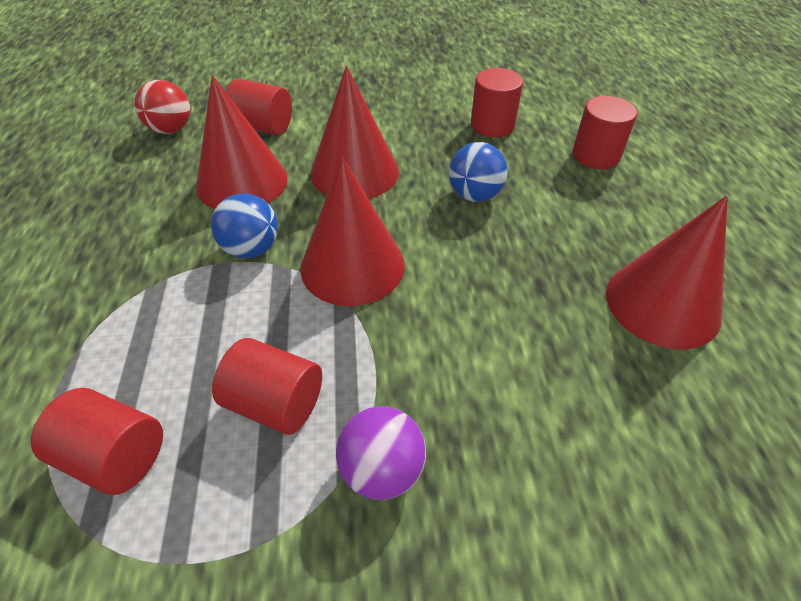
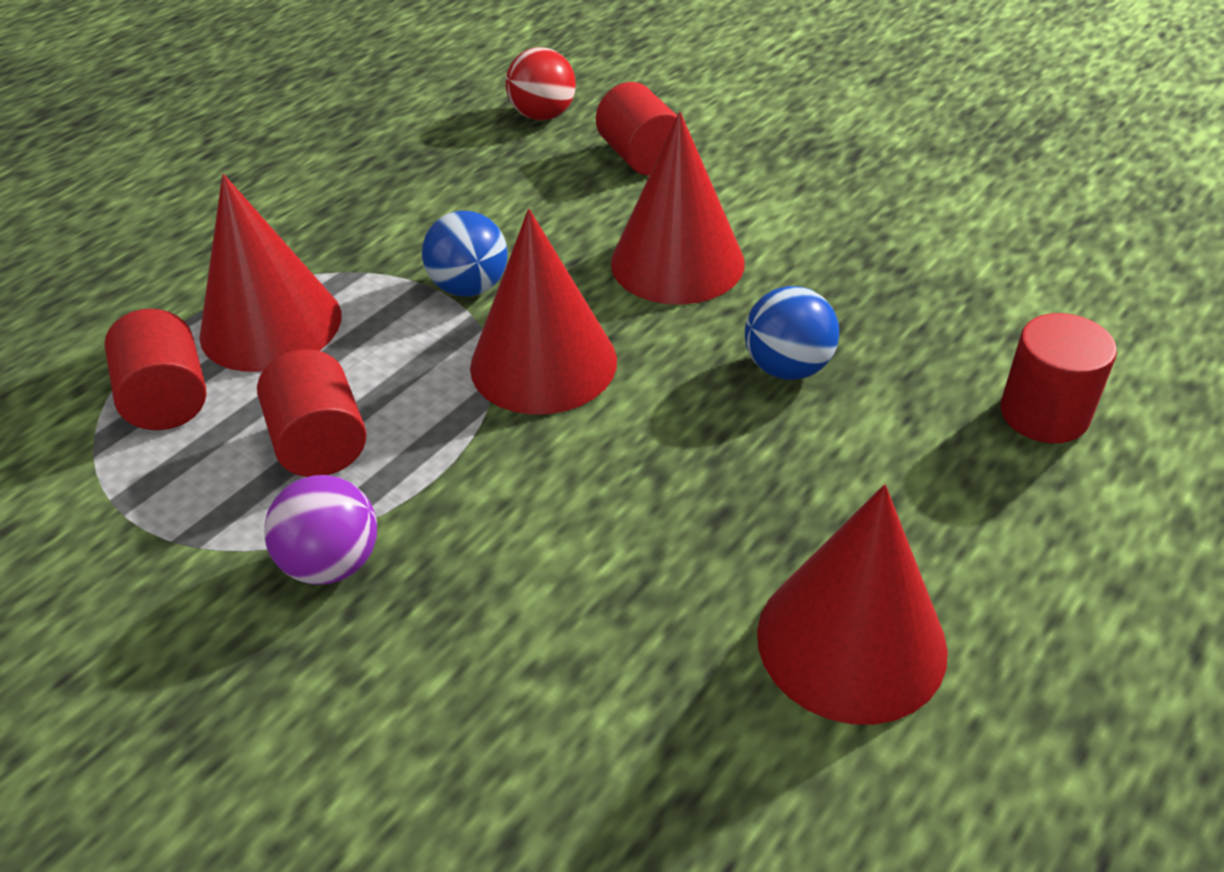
camera: 45 degrees right, 5 degrees down
red cone [196,75,288,209] -> red cone moved to [199,174,341,372]
red cylinder [471,68,523,137] -> none

